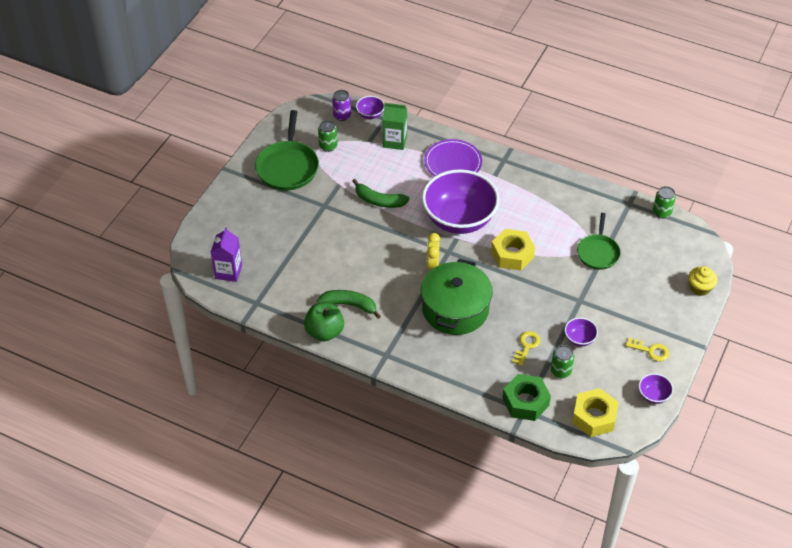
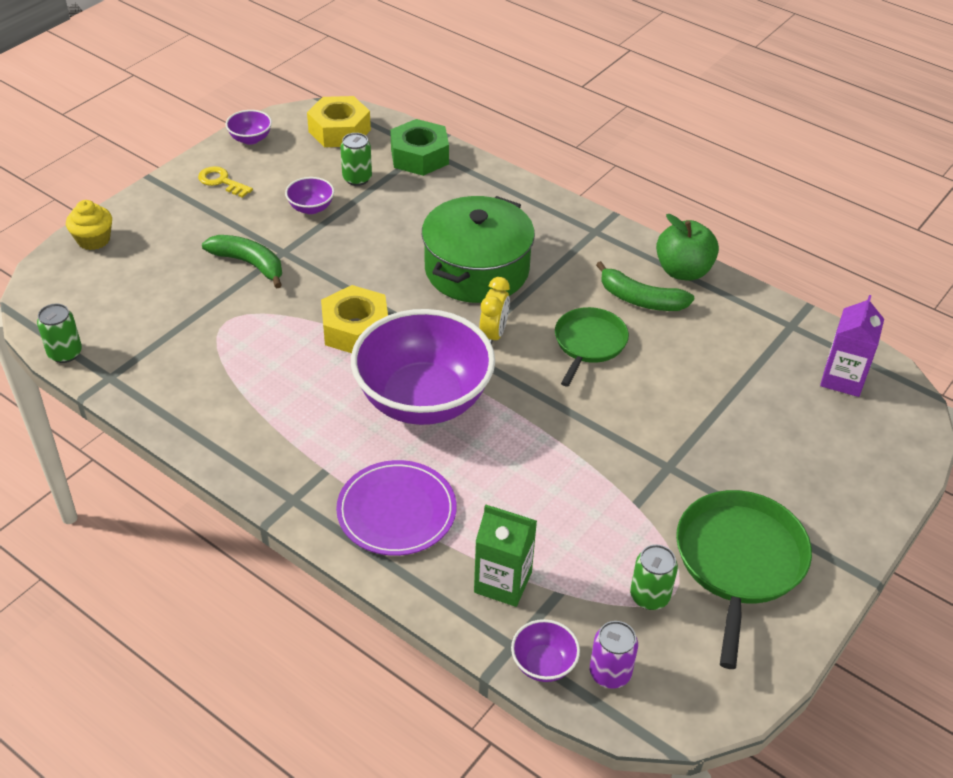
camera: 170 degrees left, 5 degrees down
green banana [352,179,410,208] -> green banana moved to [202,235,282,288]
yellow key [512,331,540,366] -> none
green pan [577,213,621,270] -> green pan moved to [555,307,629,387]

